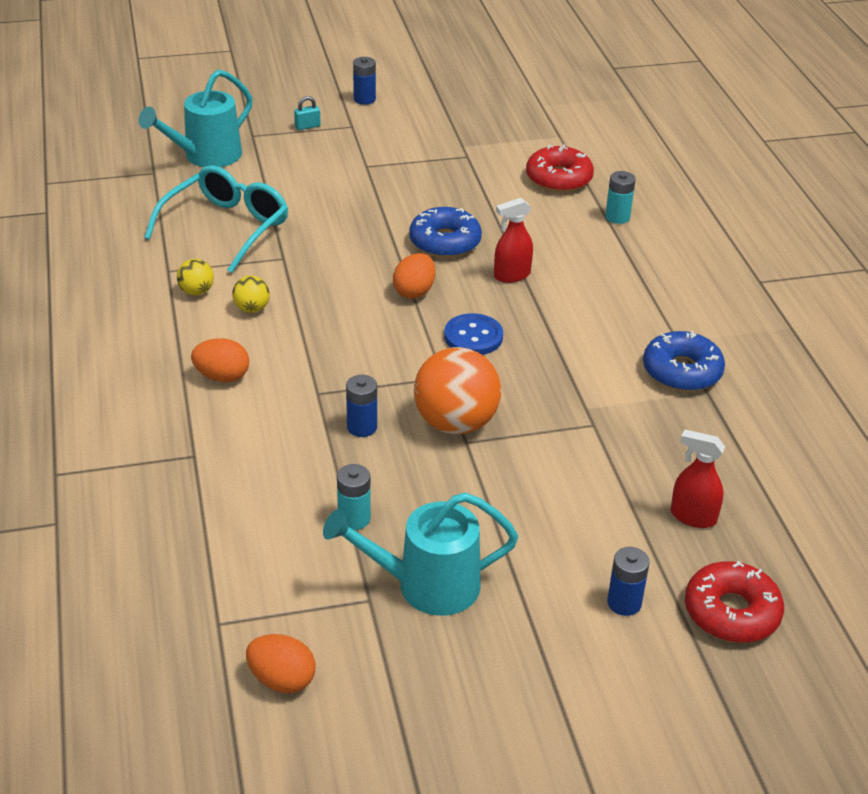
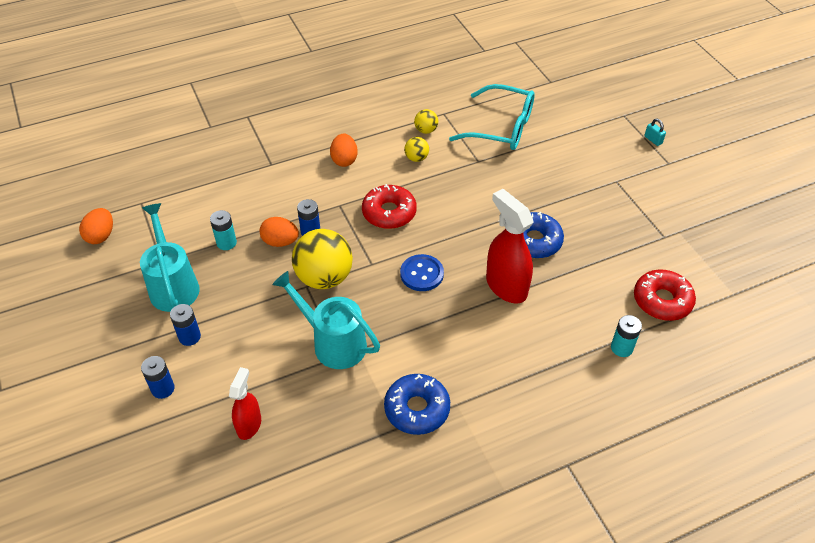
camera: 80 degrees right, 10 degrees up
turquoise watering can [139,69,253,167] -> turquoise watering can moved to [273,271,380,369]
blue battery [353,57,376,105] -> blue battery moved to [170,304,201,346]
orange egg [393,253,436,299] -> orange egg moved to [259,217,299,247]
orange ball [414,347,501,434] -> yellow ball [292,229,353,289]
red spray bottle [494,198,533,283] -> red spray bottle [486,189,533,304], size x1.67
red donut [685,561,784,643] -> red donut moved to [362,184,417,229]

